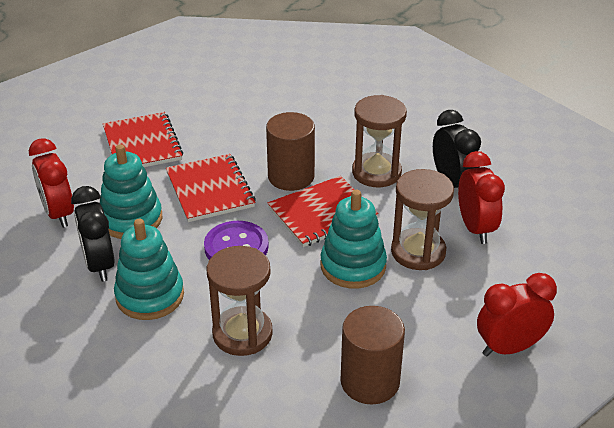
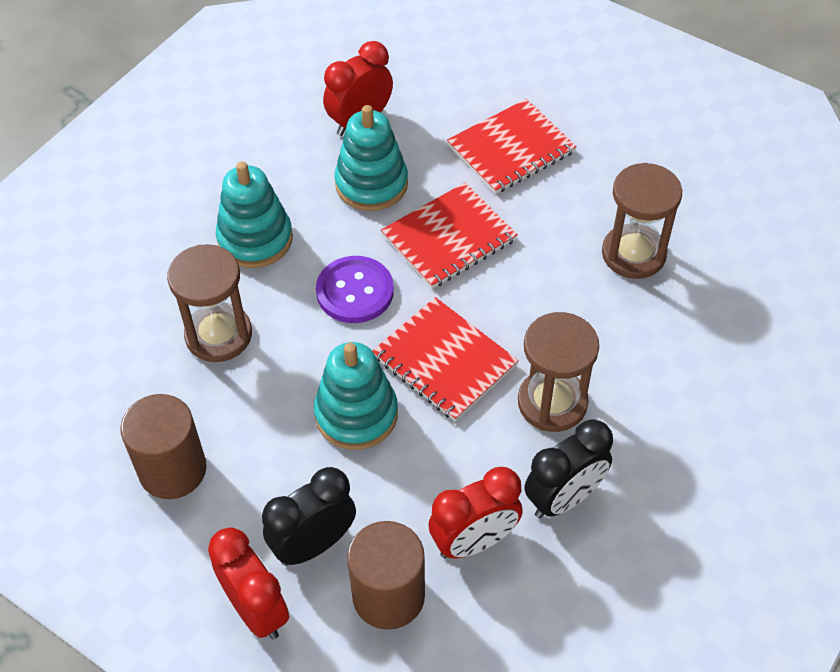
camera: 75 degrees right, 15 degrees up
black clock [71,186,115,282] -> black clock moved to [262,467,356,566]
brown cylinder [266,112,315,191] -> brown cylinder moved to [347,521,425,630]
brown hourglass [391,169,454,270] -> brown hourglass moved to [602,163,682,279]

